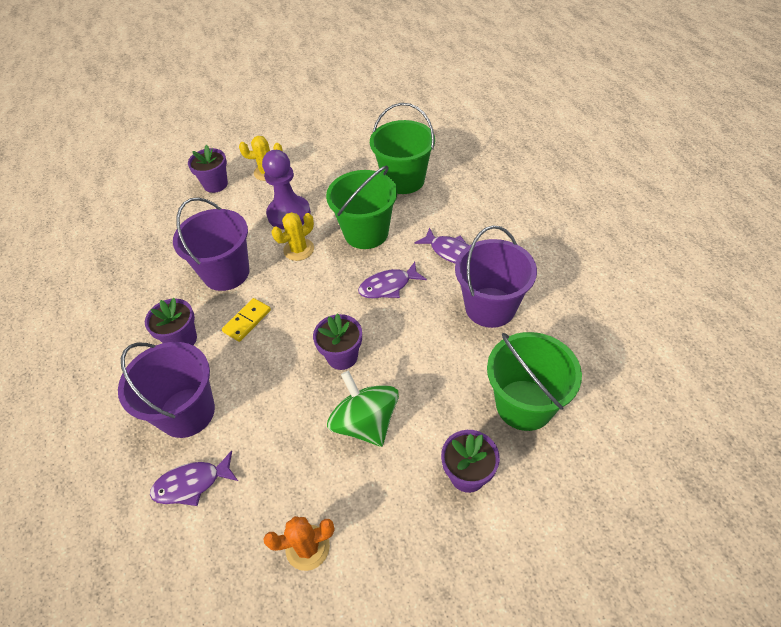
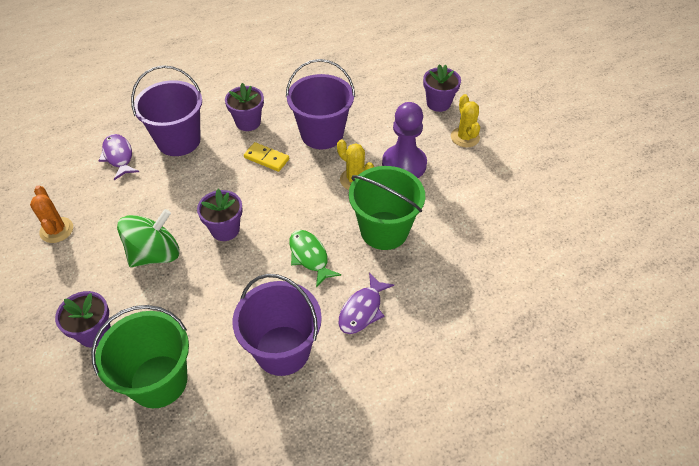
camera: 80 degrees right, 0 degrees up
purple fish [358,262,427,299] -> green fish [289,230,341,288]
green bucket [370,103,435,194] -> none

